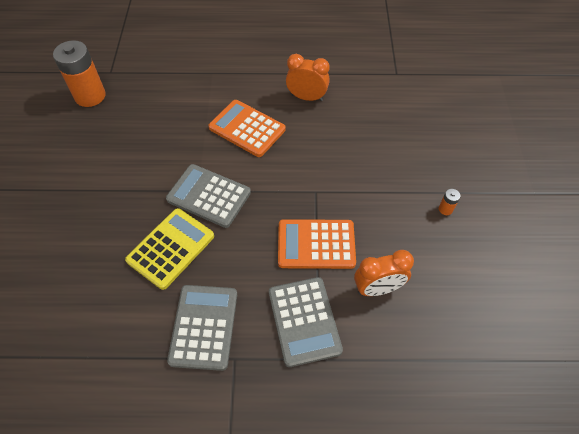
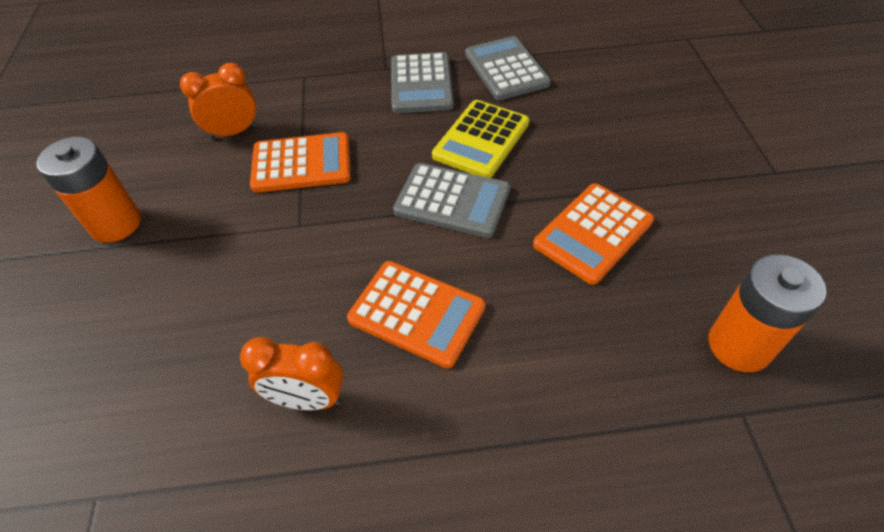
camera: 175 degrees right, 5 degrees down
grey calculator [269,277,343,367] -> grey calculator moved to [465,36,551,100]
orange battery [439,189,460,215] -> orange battery [36,137,141,243], size x2.46
none -> orange calculator [533,183,654,285]

